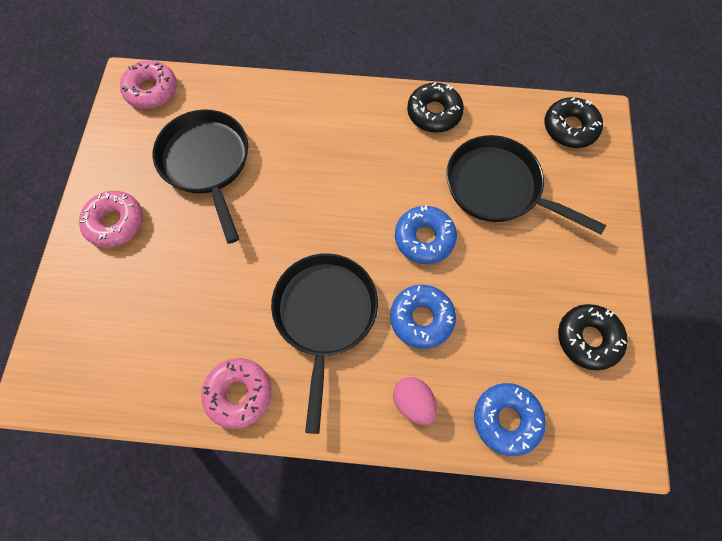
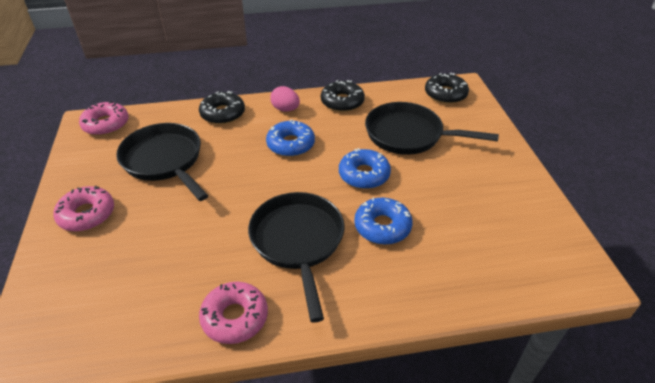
camera: 15 degrees left, 25 degrees down
pink egg [393,377,437,425] -> pink egg moved to [270,86,300,112]
blue donut [474,383,546,456] -> blue donut moved to [266,119,315,157]
black donut [558,304,628,370] -> black donut moved to [199,91,245,124]

